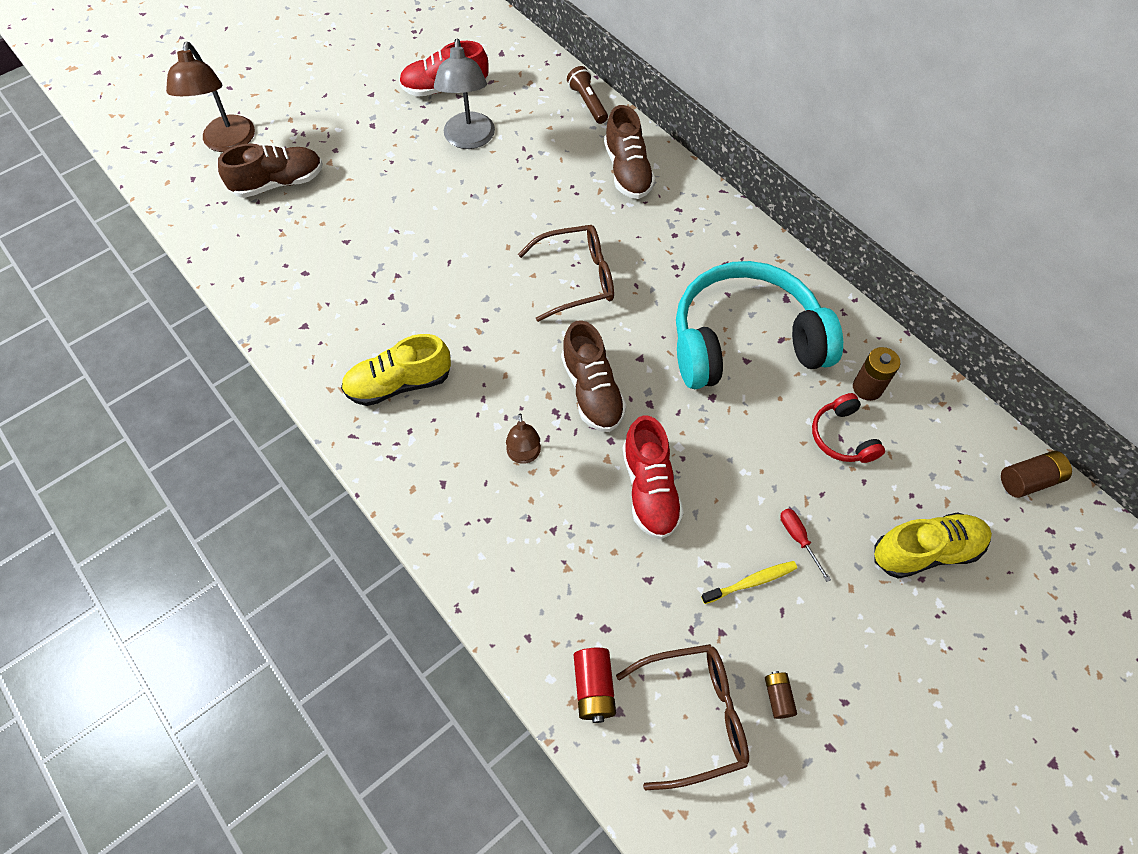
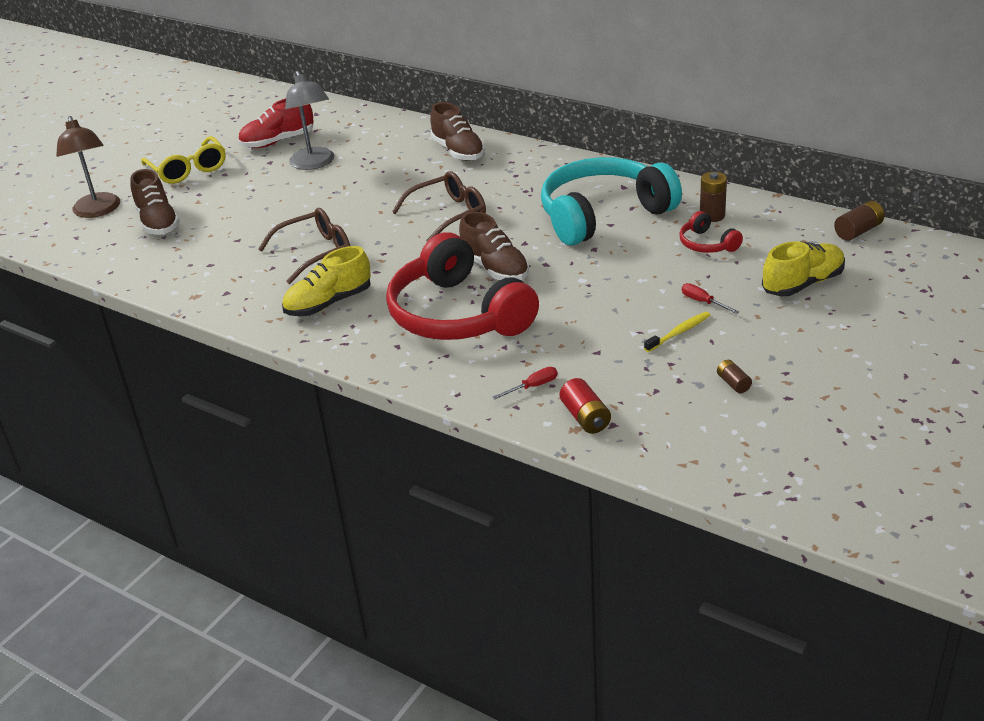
camera: 15 degrees left, 25 degrees down
brown shoe [218,143,323,198] -> brown shoe turned 105 degrees clockwise [130,169,180,235]
brown lamp [506,413,541,464] -> red headphones [386,233,539,340]
brown flashlight [567,66,608,124] -> none
brown glasses [616,644,749,790] -> brown glasses moved to [258,208,350,284]
red shoe [623,415,684,539] -> none
none -> yellow glasses [141,136,226,184]
none -> red screwdriver [492,367,558,400]

